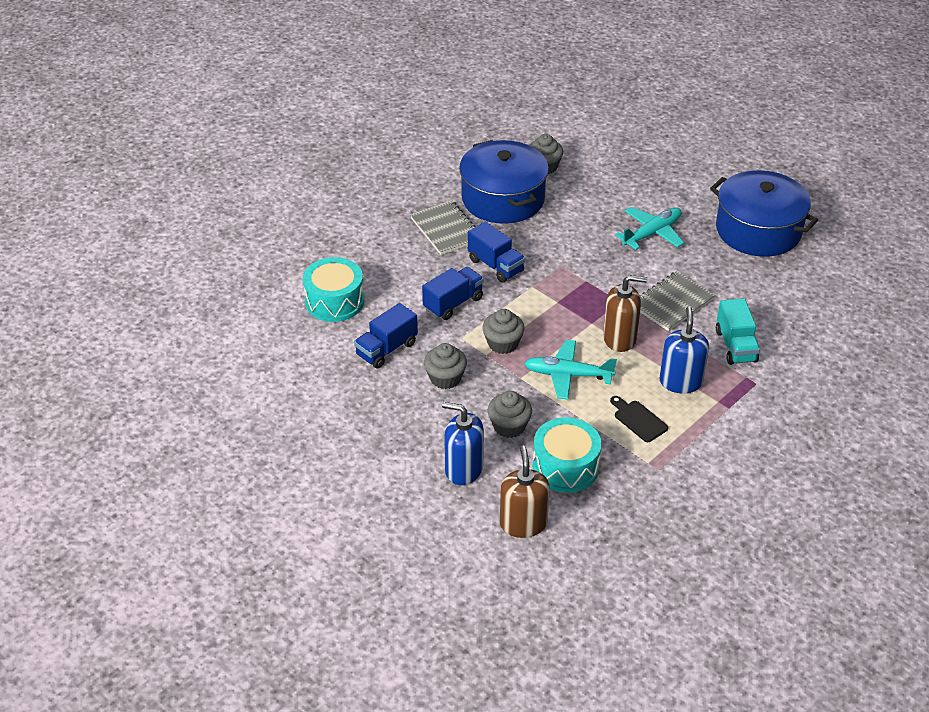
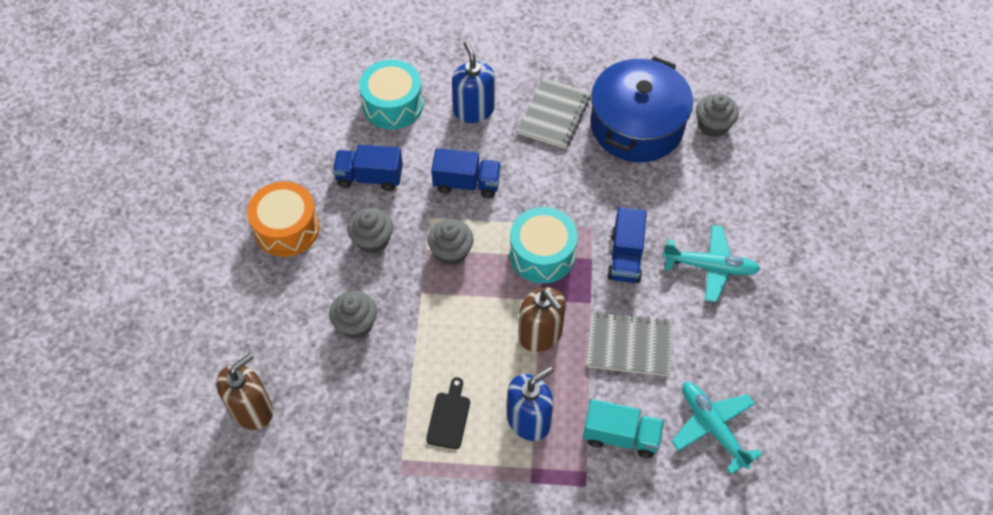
camera: 50 degrees right, 15 degrees up
blue soap dispenser [442,402,484,485] -> blue soap dispenser moved to [452,41,495,123]
blue truck [468,222,525,283] -> blue truck moved to [607,207,647,283]
turquoise plane [524,340,617,399] -> turquoise plane moved to [671,382,762,474]
turquoise drum [533,417,602,493] -> turquoise drum moved to [510,207,578,283]
blue pot [710,170,818,257] -> none
turquoise truck [716,298,760,365] -> turquoise truck turned 120 degrees counterclockwise [583,399,664,458]
none -> orange drum [247,181,320,257]

